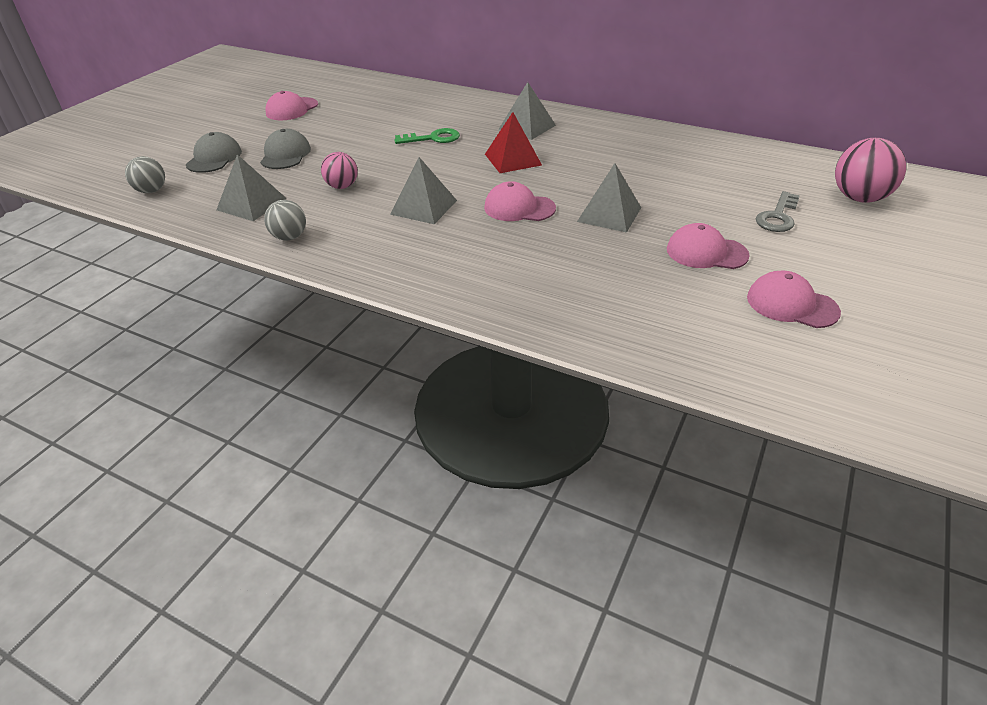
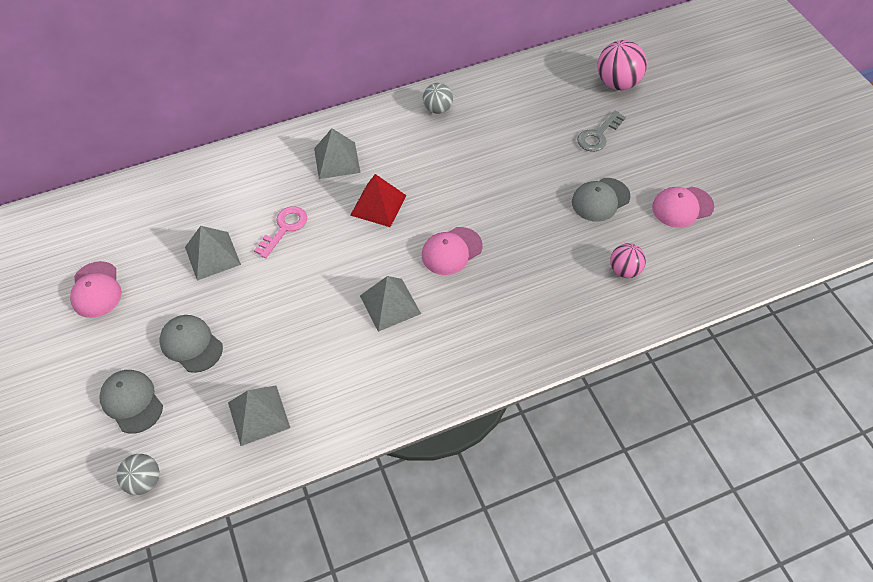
camera: 50 degrees left, 15 degrees up
grey ball [264,200,306,241] -> grey ball moved to [423,83,453,114]
pink ball [321,152,358,189] -> pink ball moved to [610,243,646,278]
green key [394,128,460,144] -> pink key [254,206,307,258]
grey pyramid [577,163,641,233] -> grey pyramid moved to [185,226,241,281]
pink cap [667,223,750,269] -> grey cap [572,178,631,222]
grey key [756,191,800,232] -> grey key turned 60 degrees clockwise [577,111,626,152]

